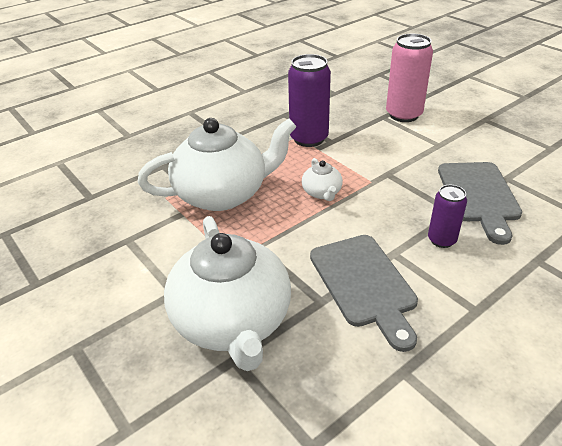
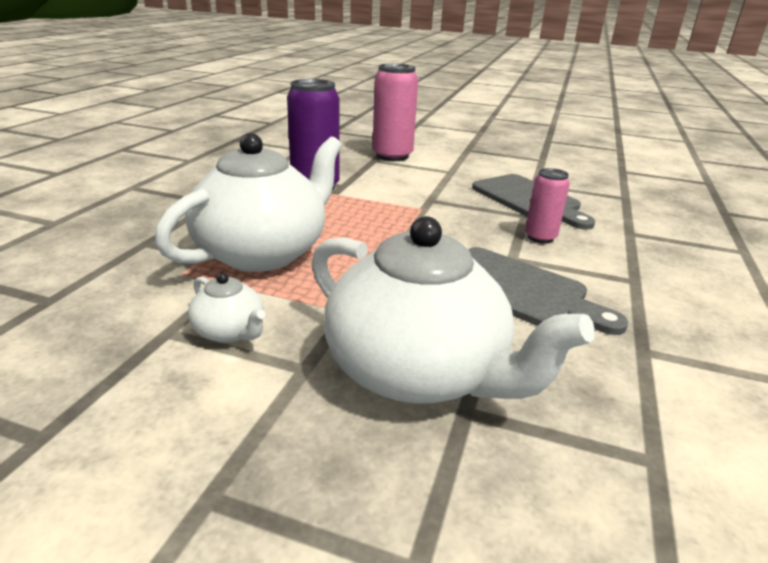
camera: 35 degrees left, 10 degrees down
white teapot [302,158,343,201] -> white teapot moved to [188,273,265,343]
purple can [428,185,467,248] -> pink can [525,168,570,243]

